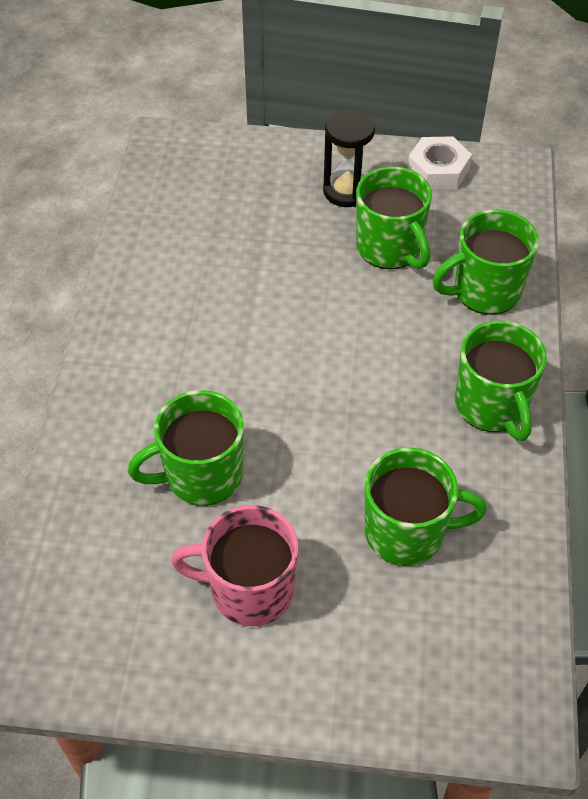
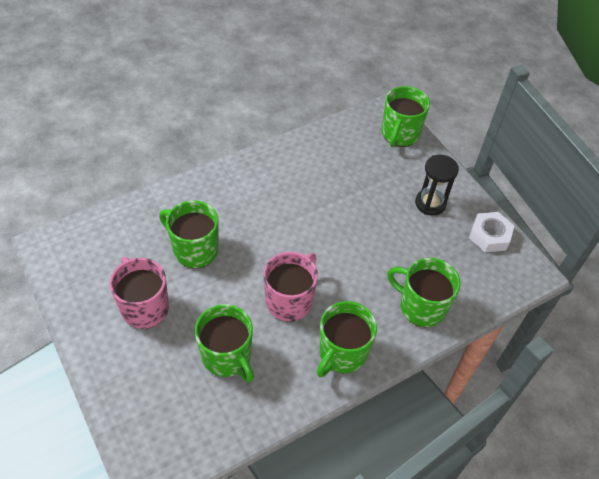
camera: 50 degrees right, 0 degrees up
green mug [356,167,432,269] -> green mug moved to [382,86,430,147]
none -> pink mug [263,252,318,322]

